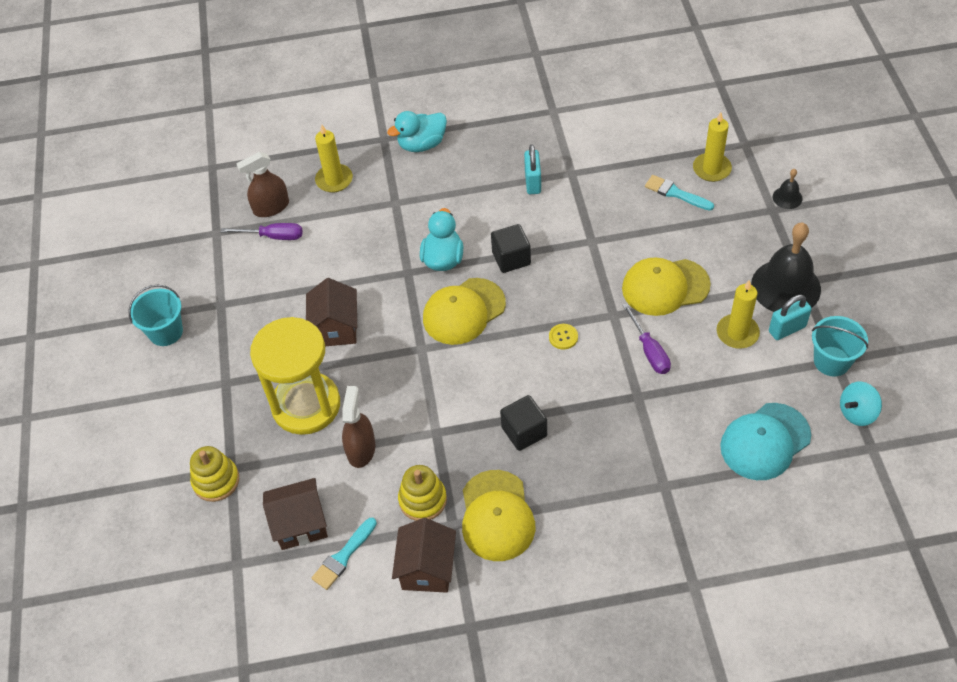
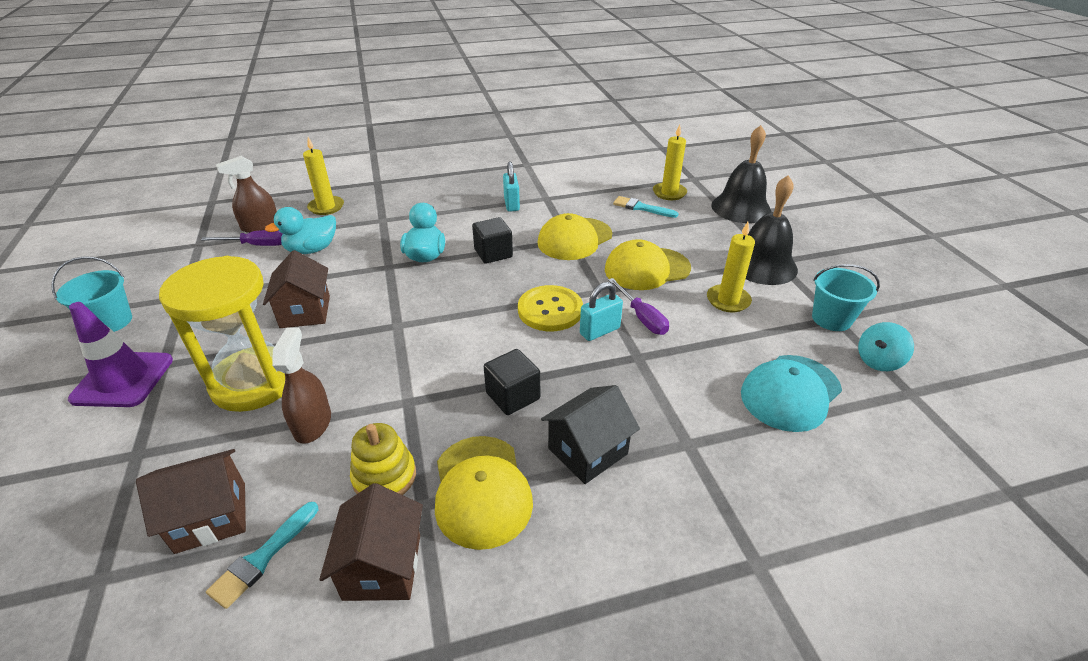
camera: 10 degrees left, 15 degrees down
yellow stacking toy [190,446,239,502] -> none
turquoise duck [387,111,447,152] -> turquoise duck moved to [265,207,336,254]
yellow cap [423,278,506,345] -> yellow cap moved to [537,213,612,260]
yellow button [549,324,578,349] -> yellow button [518,285,583,331], size x2.11
turquoise padlock [769,295,812,340] -> turquoise padlock moved to [580,282,623,341]
black bell [773,169,803,209] -> black bell [711,125,771,223], size x2.21
none -> purple traffic cone [68,302,173,407]
none -> black house [541,385,640,484]

